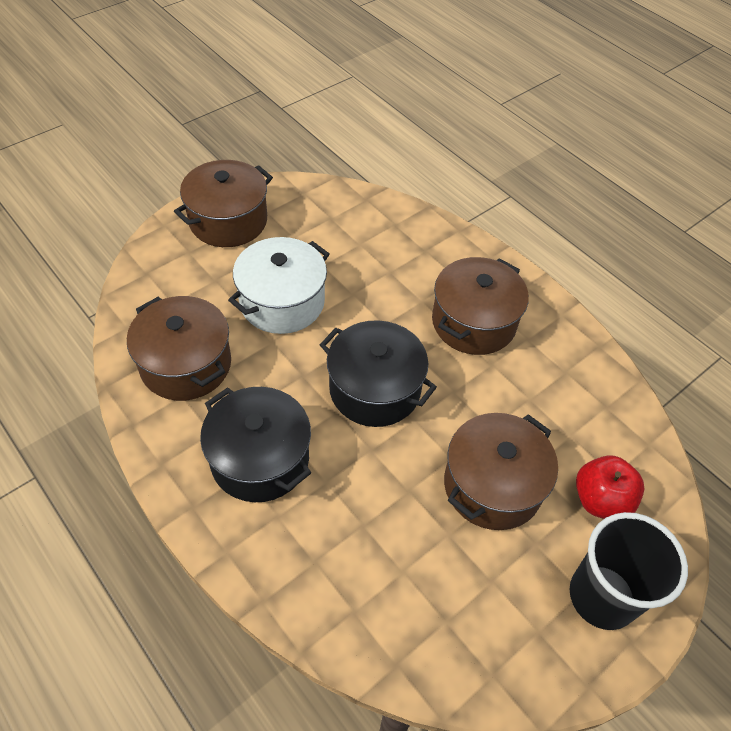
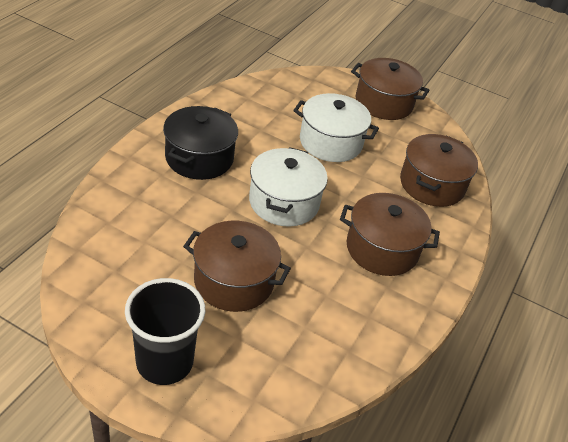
camera: 65 degrees right, 10 degrees down
brown pot [127,296,231,401] -> brown pot moved to [400,134,478,207]
black pot [320,320,437,427] -> white pot [249,147,328,227]
red apple [576,455,644,519] -> none

